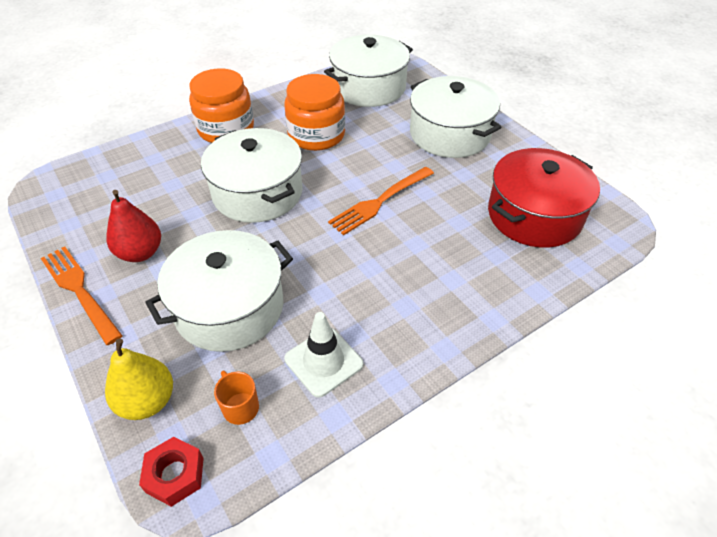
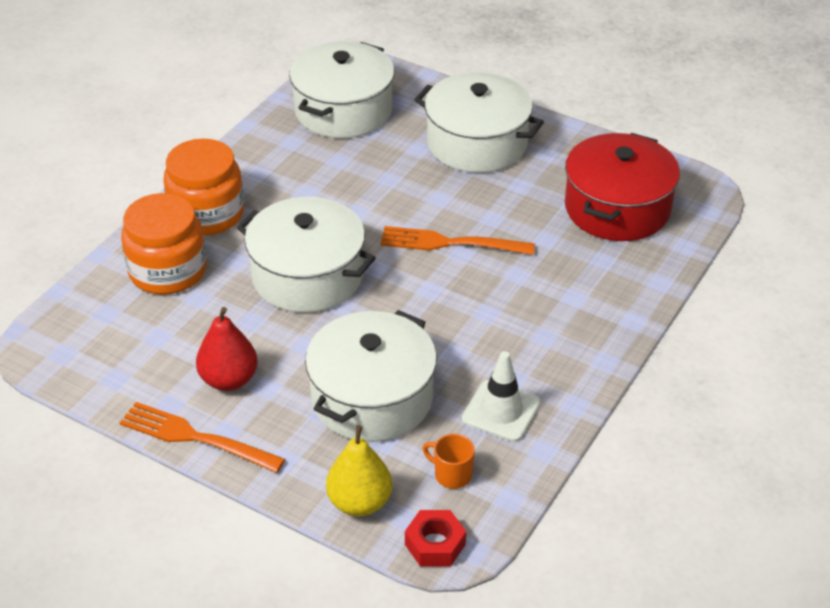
camera: 25 degrees left, 5 degrees down
orange jar [284,74,345,151] -> orange jar moved to [121,193,207,295]
orange fork [328,167,434,235] -> orange fork turned 75 degrees clockwise [380,226,535,255]

